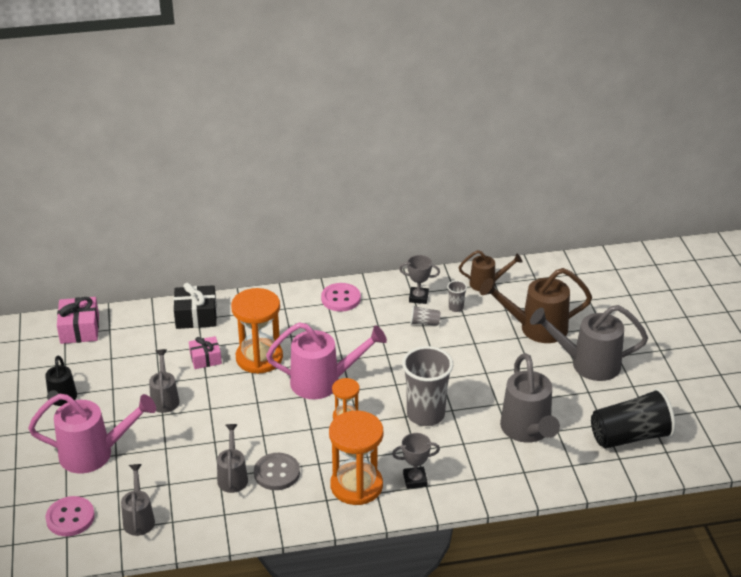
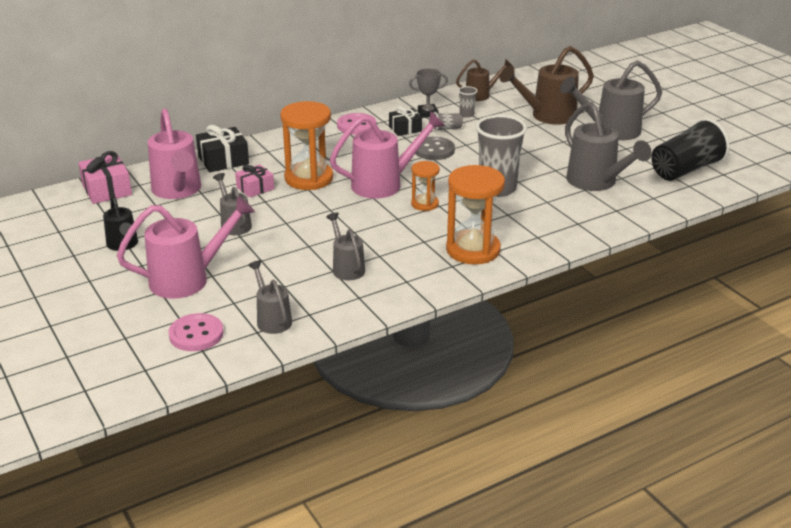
camera: 20 degrees left, 5 degrees down
grey button [254,453,300,490] -> grey button moved to [415,137,455,160]
grey trophy [392,433,440,489] -> none
none -> pink watering can [148,108,201,199]
none -> black gift [389,106,422,136]

